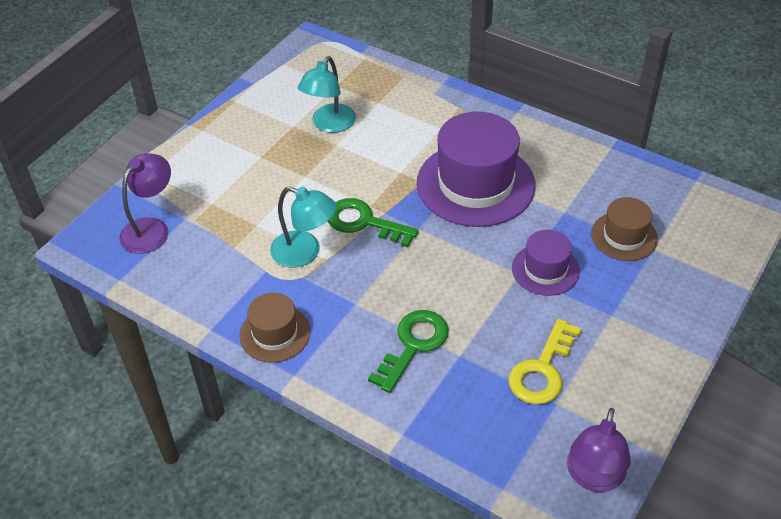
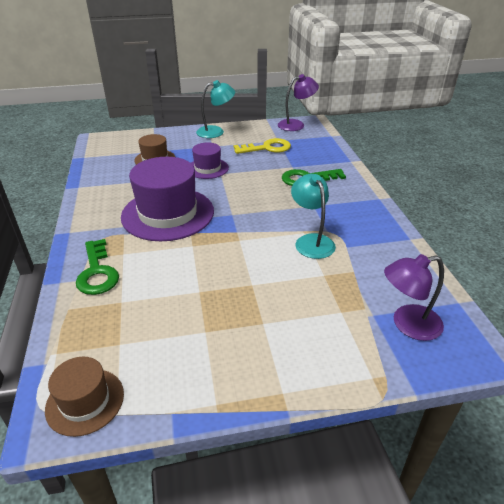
camera: 135 degrees left, 10 degrees down
brown hat [240,293,311,363] -> brown hat moved to [45,357,124,437]
turquoise lamp [298,56,356,133] -> turquoise lamp moved to [196,80,235,138]
green key [328,198,419,247] -> green key moved to [76,239,119,295]

